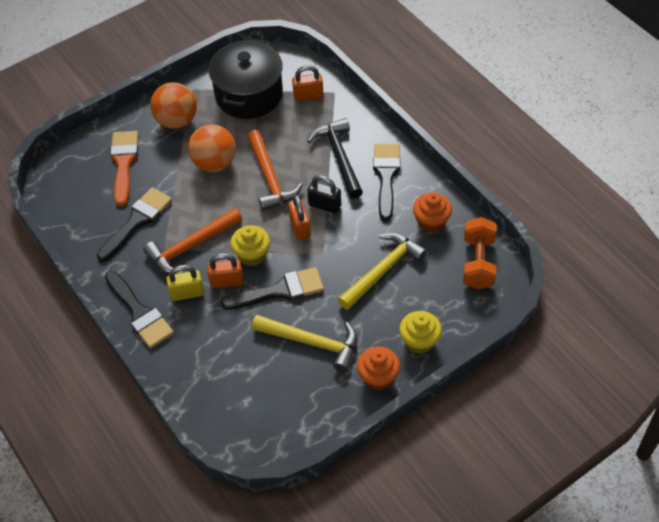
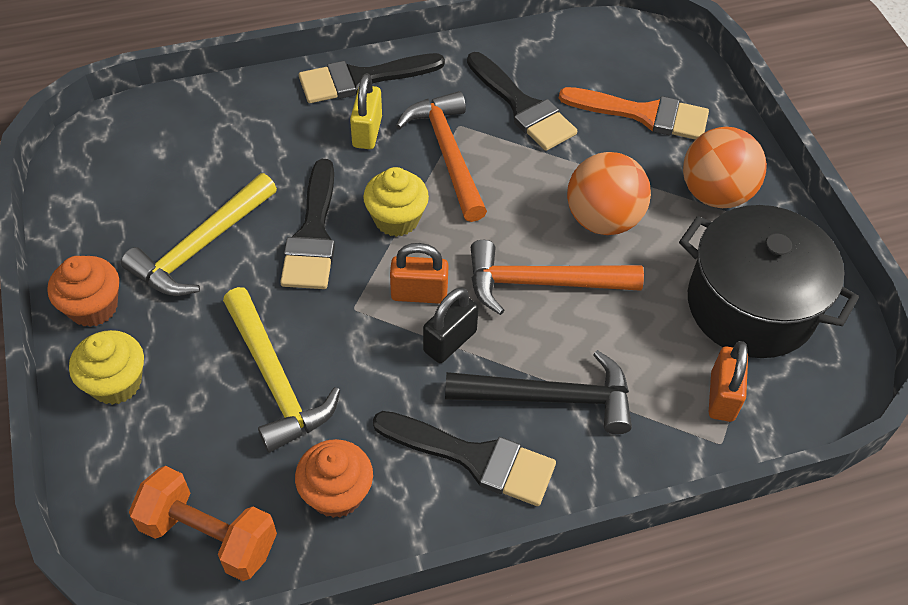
camera: 105 degrees right, 0 degrees up
orange padlock [207,253,243,288] -> none

